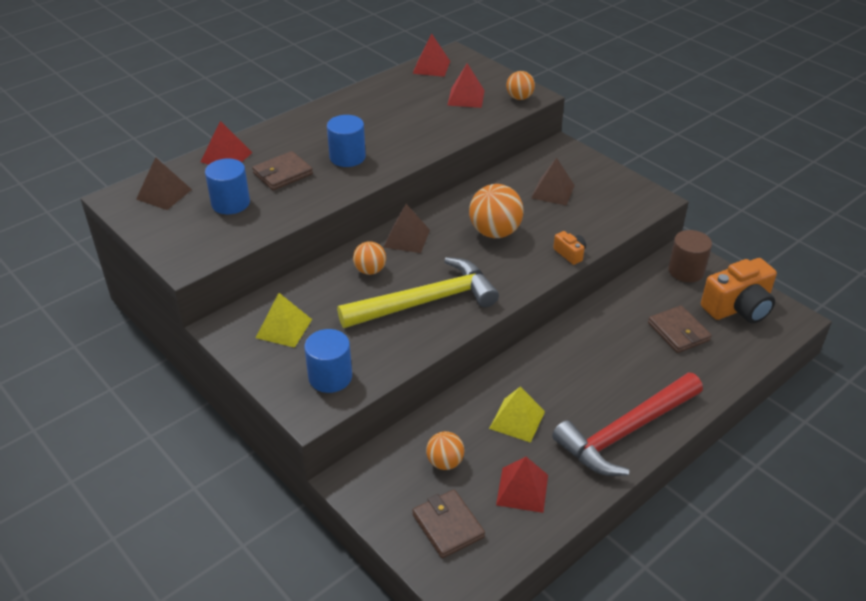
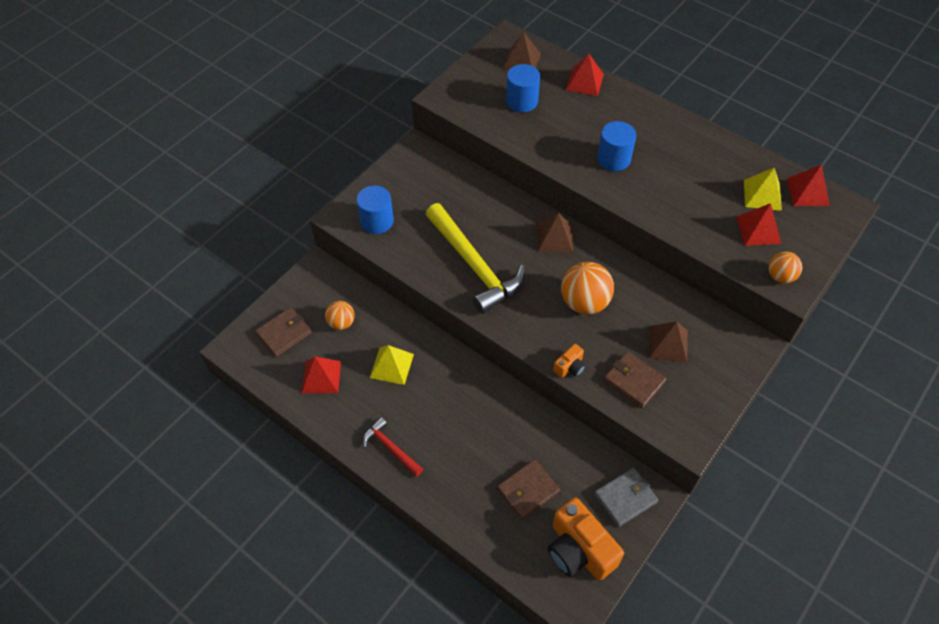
camera: 80 degrees right, 15 degrees up
brown wallet [252,151,313,190] -> brown wallet moved to [604,352,666,408]
yellow pyramid [256,293,312,348] -> yellow pyramid moved to [744,168,782,211]
orange ball [353,241,386,275] -> none
red hammer [552,373,703,476] -> red hammer [362,417,423,477], size x0.50
brown cylinder [668,230,712,282] -> grey wallet [594,468,658,527]

